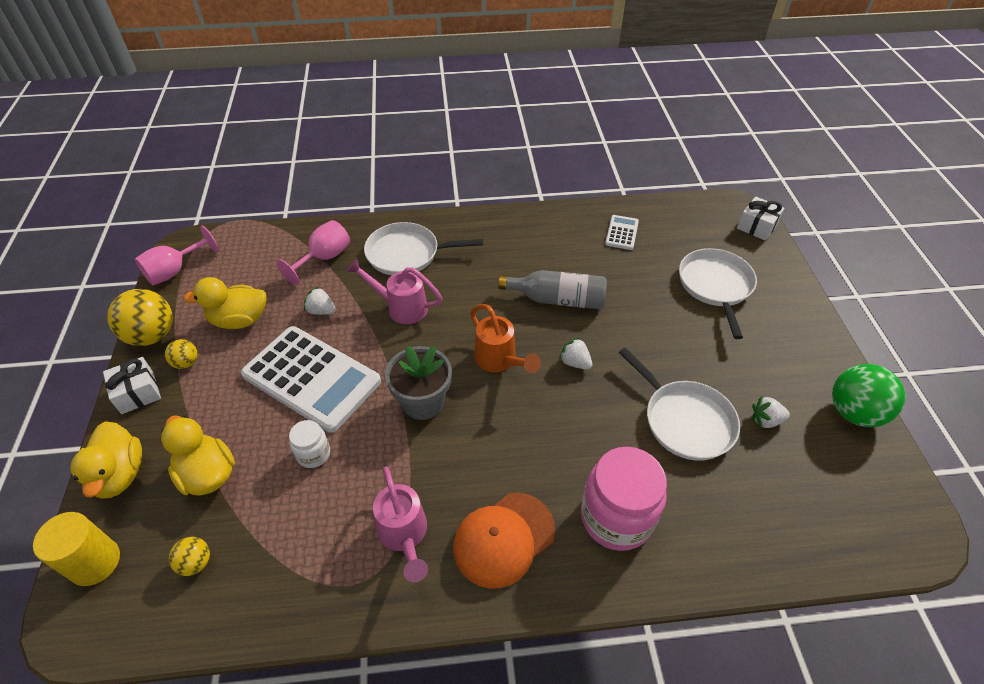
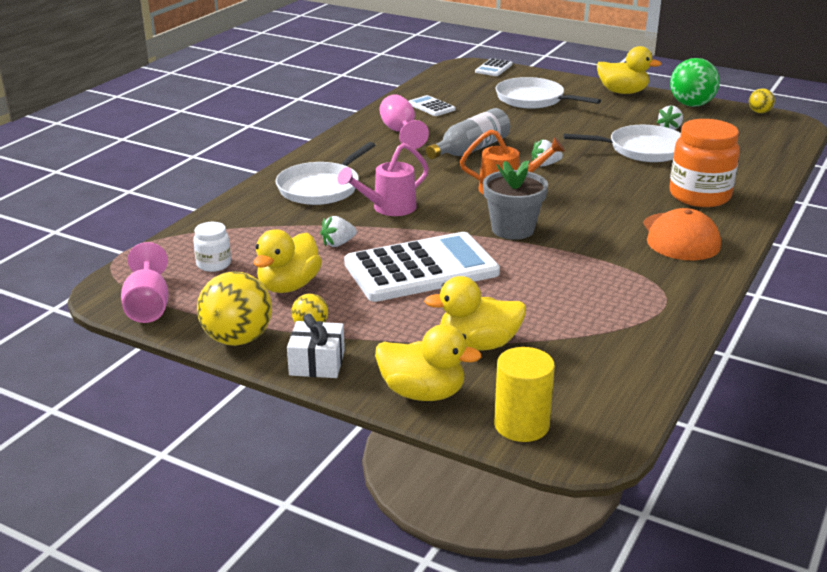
camera: 55 degrees left, 20 degrees down
yellow ball [169,537,210,576] -> yellow ball moved to [749,88,775,113]
pink goblet [276,220,350,285] -> pink goblet moved to [380,94,429,149]
white jar [289,420,330,468] -> white jar moved to [193,222,231,272]
pink watering can [373,467,428,582] -> none
pink jar [581,447,667,551] -> orange jar [669,119,740,207]
white gift [737,196,785,241] -> white calculator [475,58,513,76]
none -> yellow duck [597,46,661,94]

